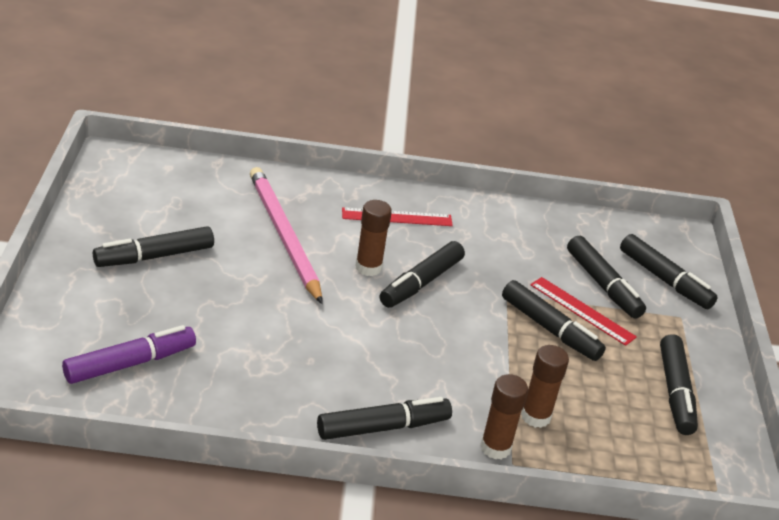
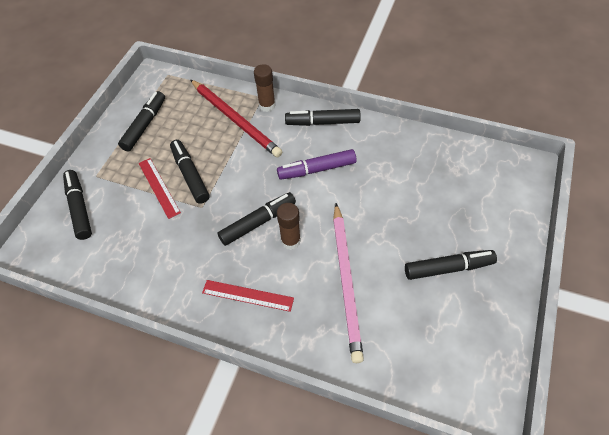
camera: 155 degrees left, 20 degrees up
purple marker [62,325,196,384] -> purple marker moved to [277,149,357,180]
brown glue stick [521,345,569,428] -> red pencil [191,80,282,157]
black marker [567,236,646,319] -> none

